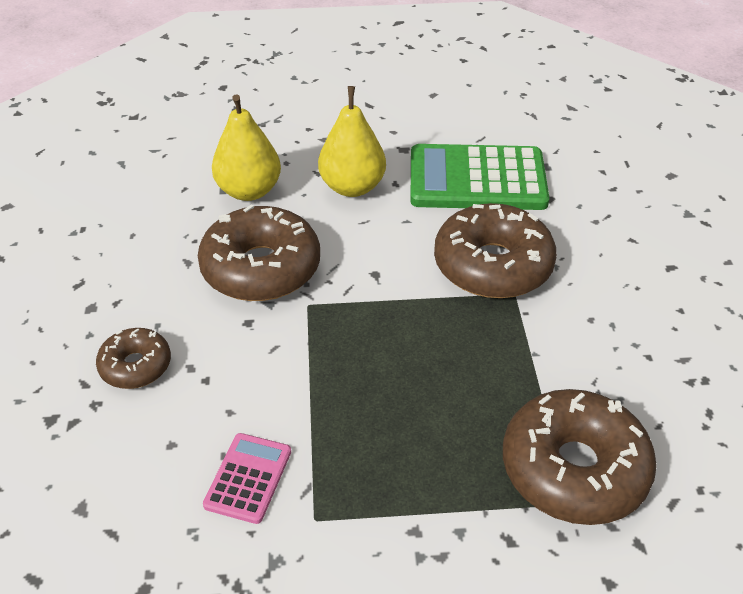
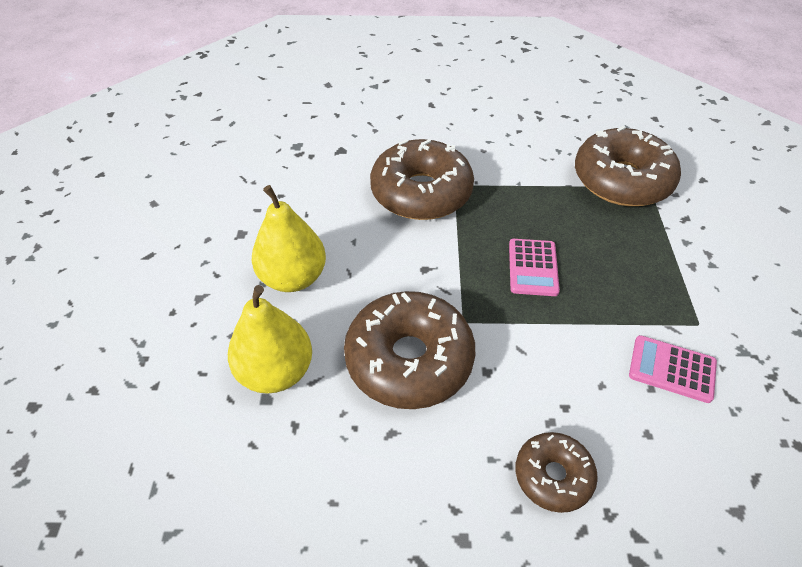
camera: 85 degrees left, 5 degrees up
green calculator [410,144,550,210] -> none
none -> pink calculator [509,239,560,296]

